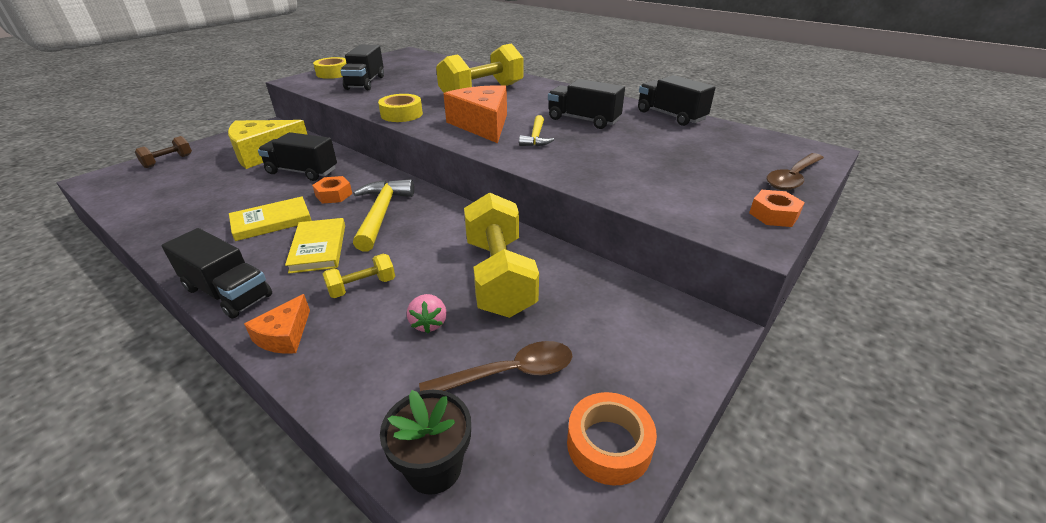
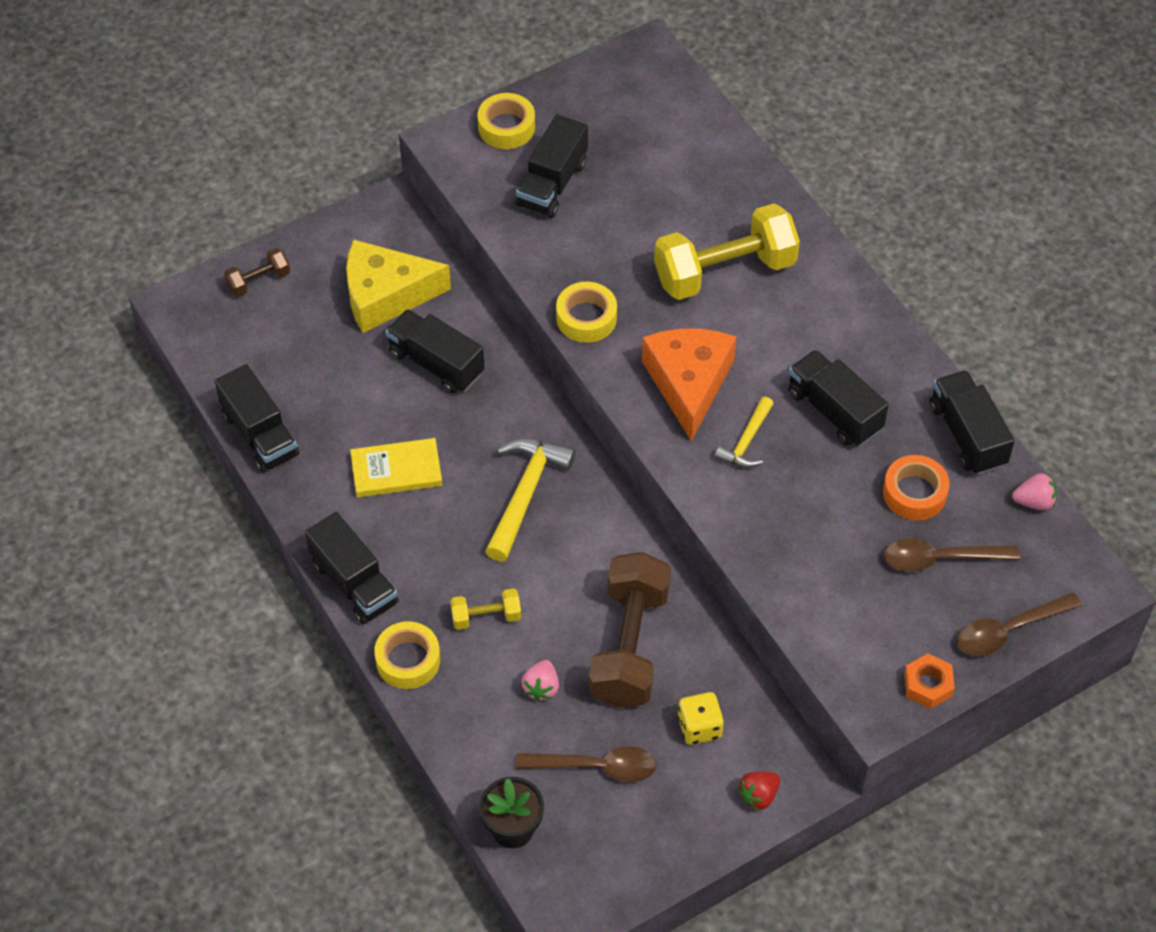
camera: 20 degrees right, 20 degrees up
orange cheese [244,294,310,354] -> yellow tape [374,621,440,689]
yellow book [285,218,345,274] -> none
orange nut [312,176,352,204] -> none
yellow dumbbell [464,192,539,318] -> brown dumbbell [589,552,671,708]
orange tape [567,392,657,485] -> orange tape moved to [883,455,950,520]
none -> black truck [215,364,299,473]
none -> yellow dice [678,692,724,745]
none -> red strawberry [738,771,780,811]
none -> brown spoon [884,539,1020,572]
none -> pink strawberry [1012,473,1057,510]

